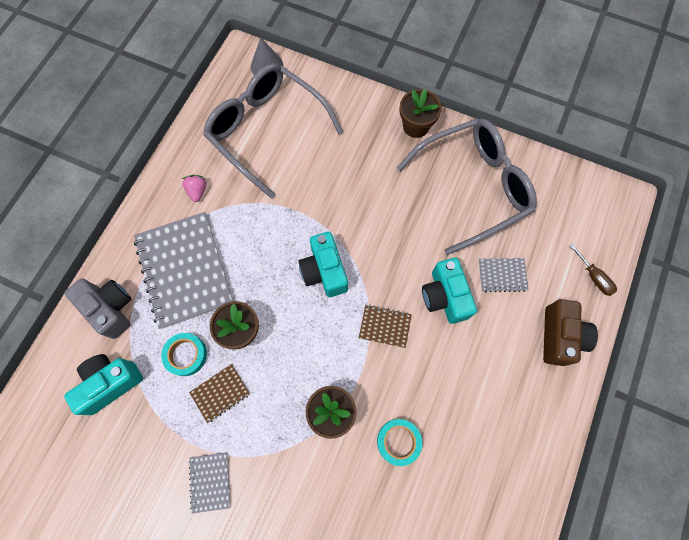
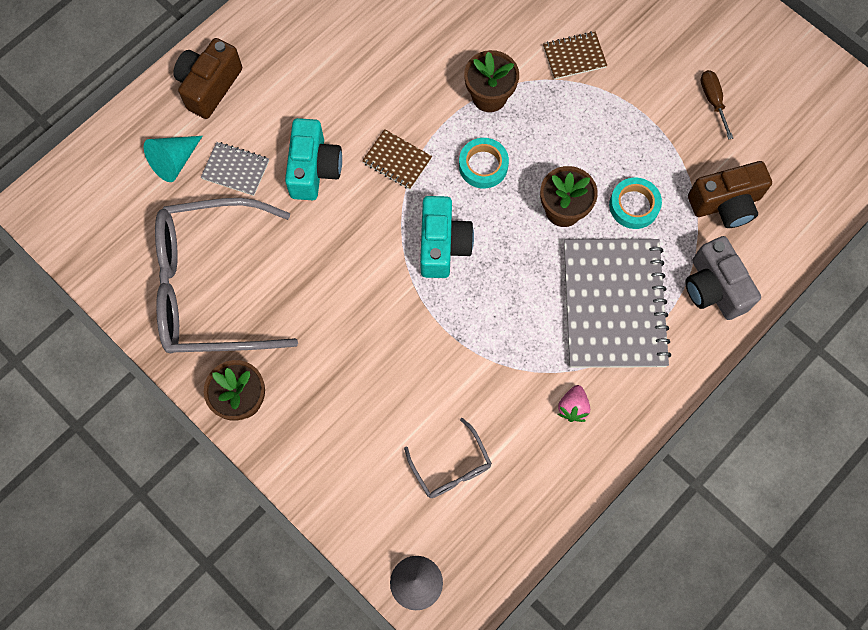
camera: 160 degrees left, 0 degrees up
turquoise camera [64,354,143,415] -> brown camera [688,161,772,228]
brown notebook [189,364,250,423] -> brown notebook moved to [543,32,607,80]
grey notebook [189,452,231,513] -> none
grey glasses [203,63,343,199] -> grey glasses [404,418,492,498], size x0.45
turquoise tape [377,419,422,466] -> turquoise tape moved to [459,138,509,188]
brown screwdriver [569,243,617,296] -> brown screwdriver moved to [701,70,733,140]
none -> turquoise cone [144,136,202,182]

